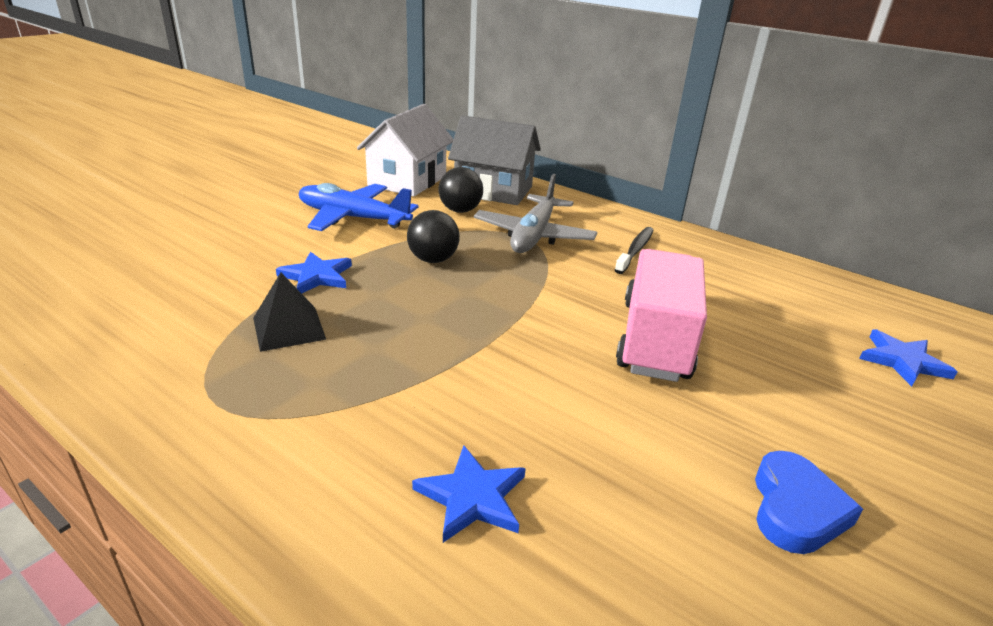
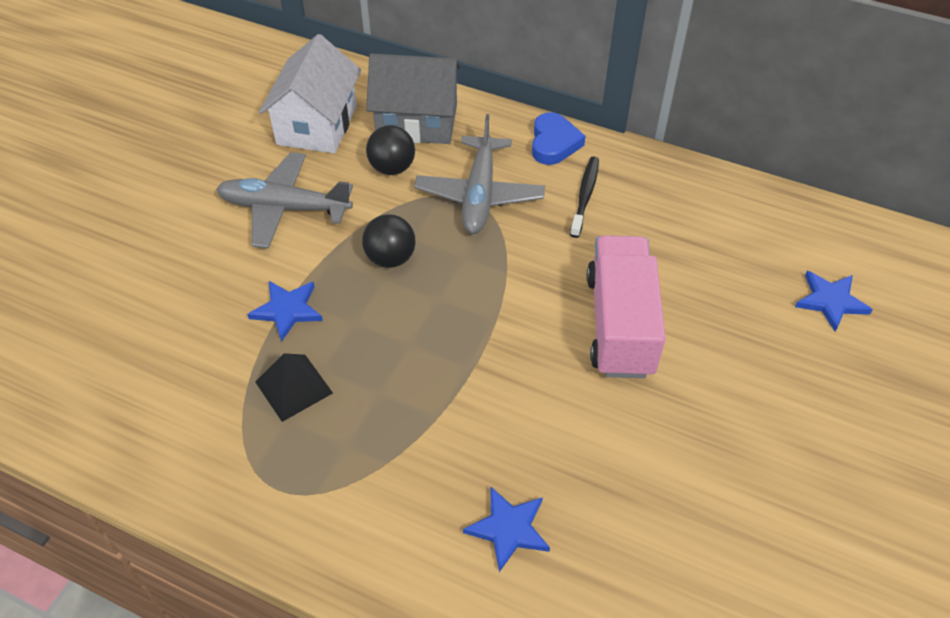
camera: 10 degrees left, 20 degrees up
blue plane [299,183,418,231] -> grey plane [216,152,353,249]
blue heart [755,451,863,554] -> blue heart moved to [532,112,585,165]

